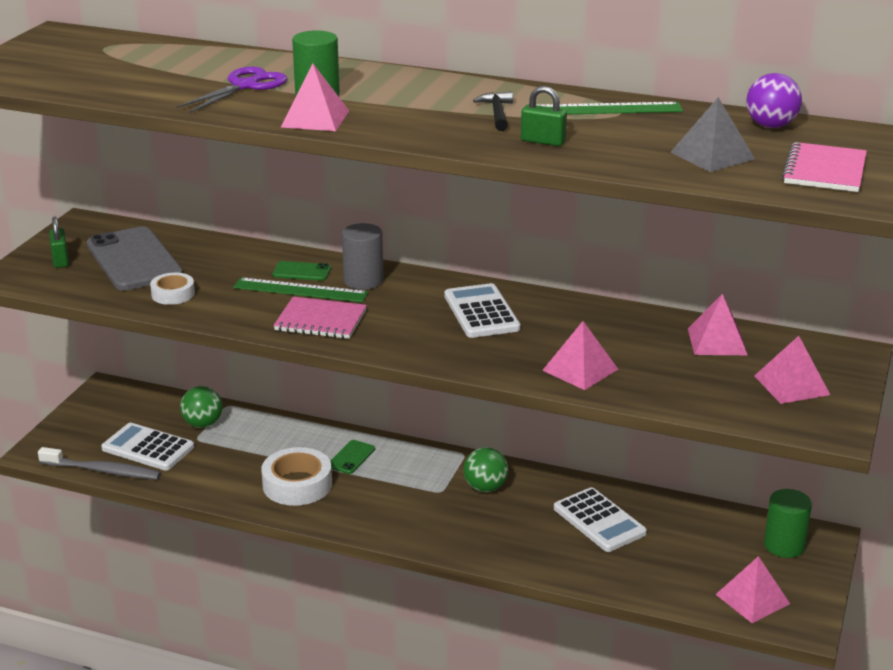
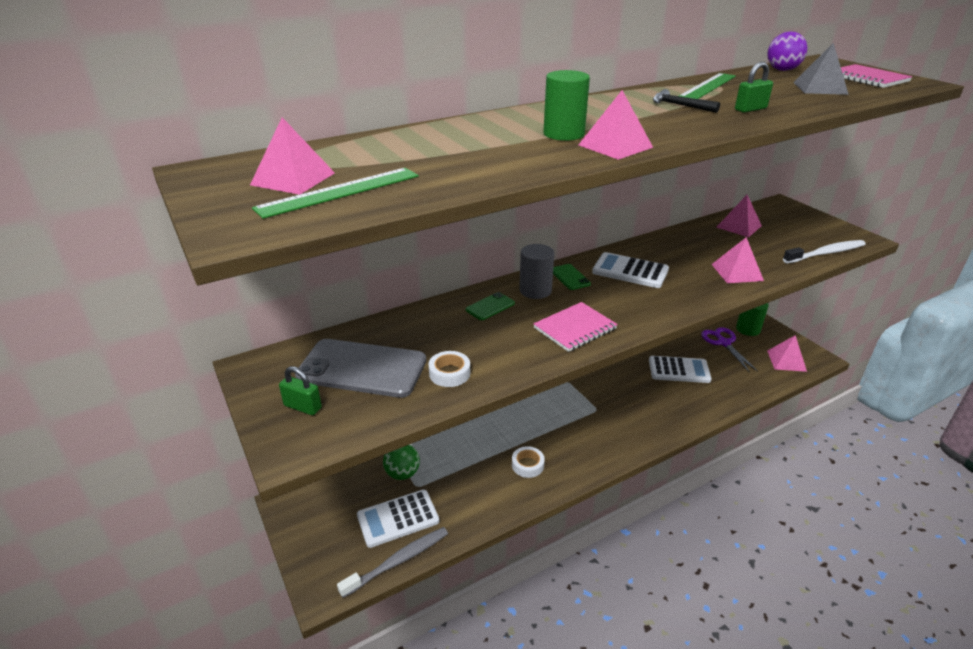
camera: 50 degrees left, 5 degrees up
purple scissors [177,66,287,113] -> purple scissors moved to [701,327,758,373]
green ruler [233,277,368,302] -> green ruler moved to [252,168,419,219]
white tape [261,447,332,506] -> white tape [512,446,545,478], size x0.58
green phone [330,440,375,474] -> green phone moved to [553,264,591,290]
green ball [464,447,508,492] -> none
pink pyramid [754,336,830,404] -> pink pyramid moved to [250,117,335,195]
none -> white toothbrush [783,240,865,263]

